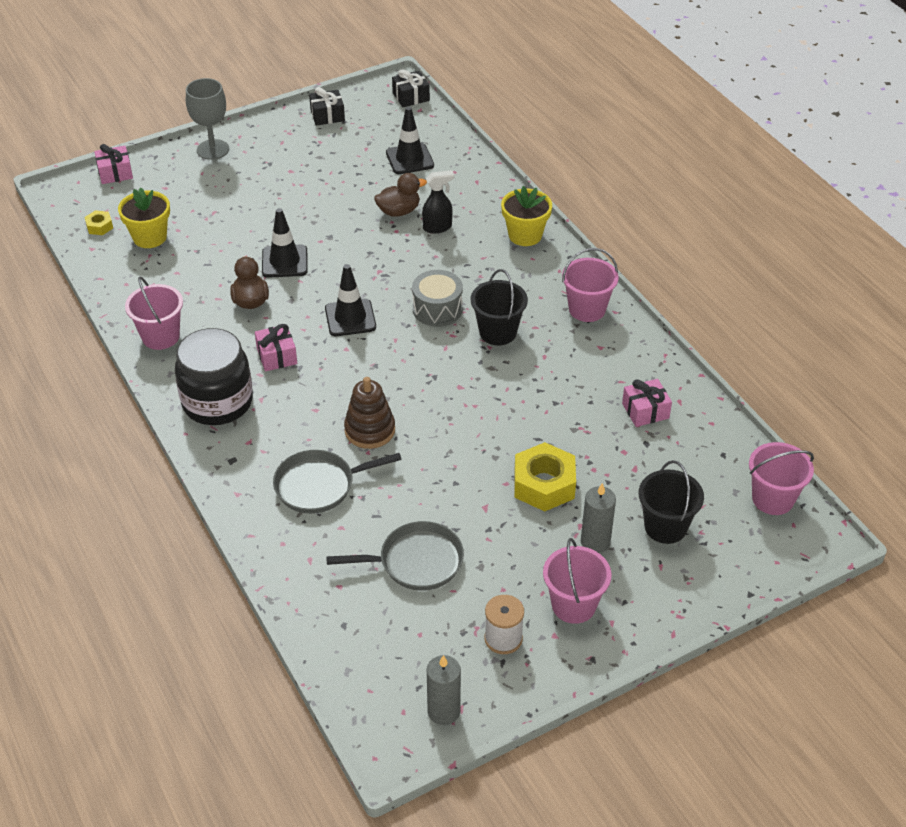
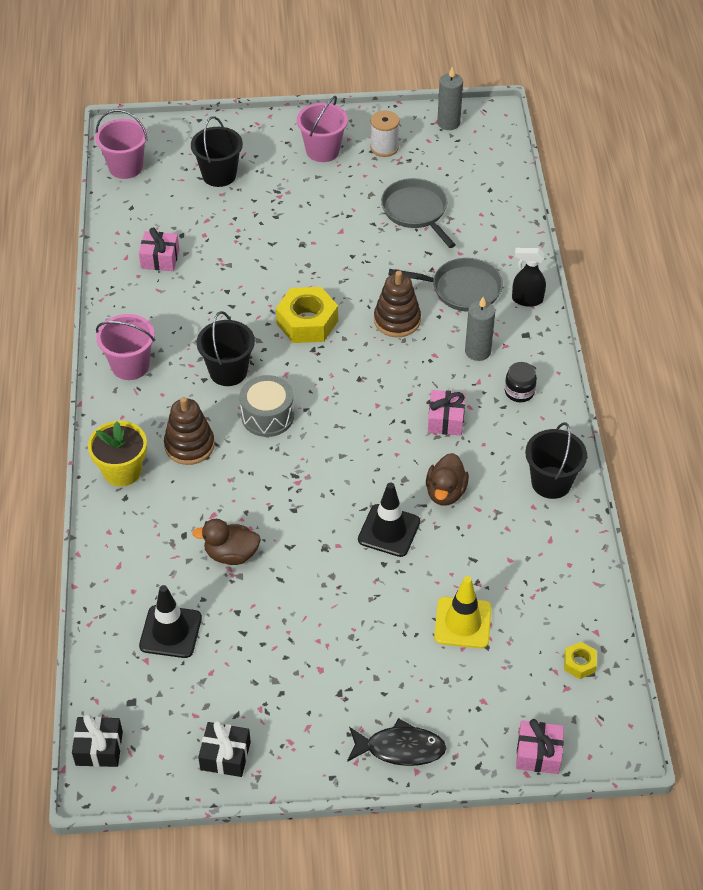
camera: 155 degrees left, 5 degrees up
yellow flower pot [118,187,170,248] -> none
pink bucket [125,276,183,350] -> black bucket [525,422,587,499]
black jar [175,328,253,425] -> black jar [505,362,537,402], size x0.43
grey goblet [186,78,229,160] -> black fish [347,718,446,766]
black traffic cone [325,264,376,336] -> none
grey pan [326,521,464,591] -> grey pan turned 45 degrees clockwise [381,178,456,248]
black spray bottle [422,170,454,234] -> black spray bottle moved to [512,248,546,307]
yellow nut [514,442,576,511] -> yellow nut moved to [276,287,338,343]
grey candle [581,483,616,553] -> grey candle moved to [465,297,495,361]
none -> brown stacking toy [164,397,215,465]
none -> yellow traffic cone [434,576,492,648]

